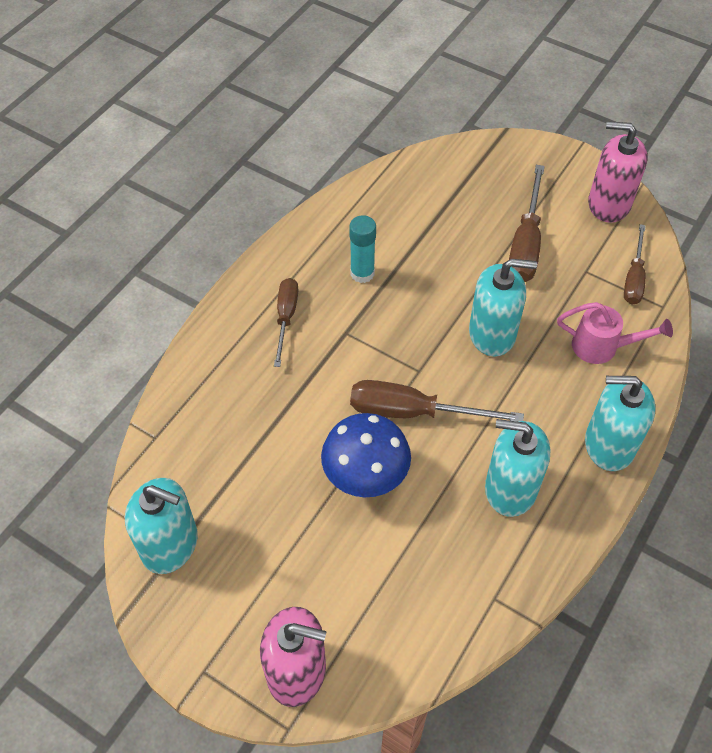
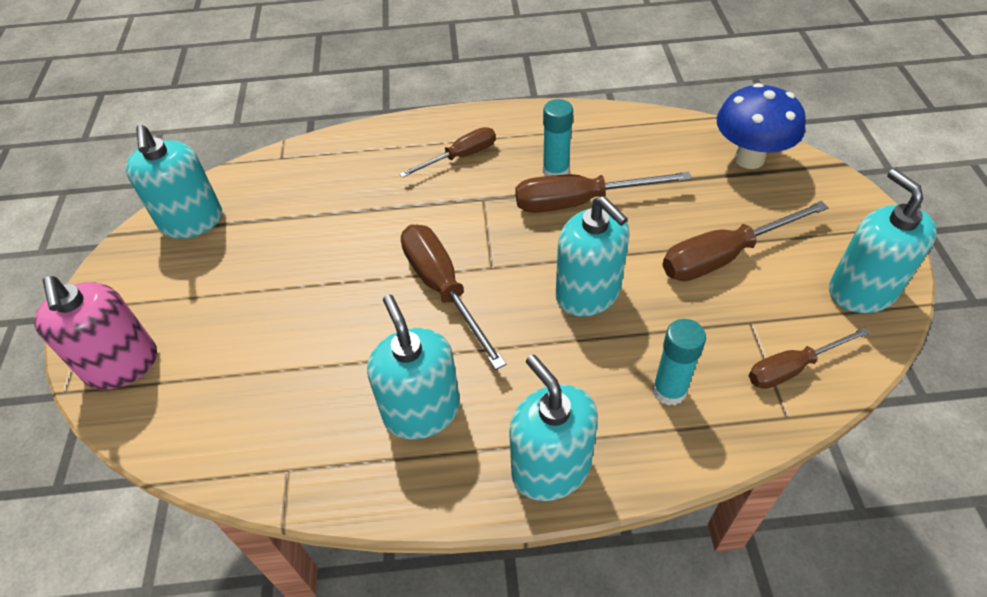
camera: 55 degrees right, 5 degrees down
blue mushroom [321,413,411,497] -> blue mushroom moved to [717,83,806,169]
pink watering can [557,302,673,364] -> turquoise glue stick [652,319,706,405]
pink soap dispenser [588,121,648,223] -> turquoise soap dispenser [829,169,937,313]
none -> brown screwdriver [515,172,692,213]

